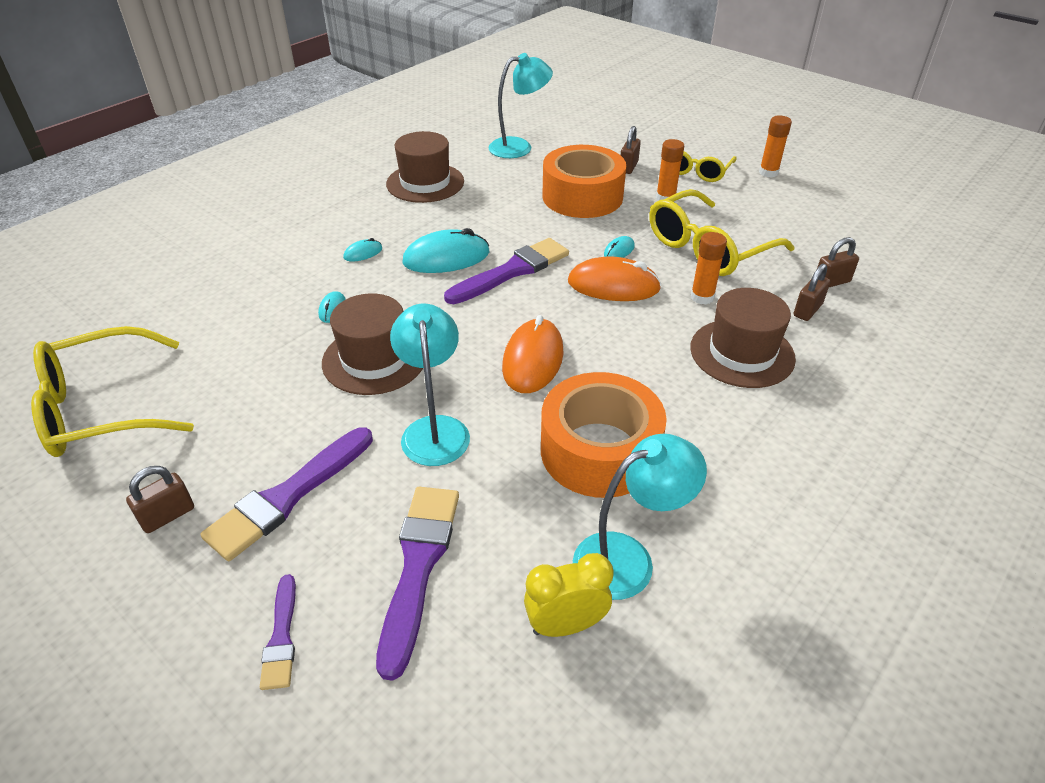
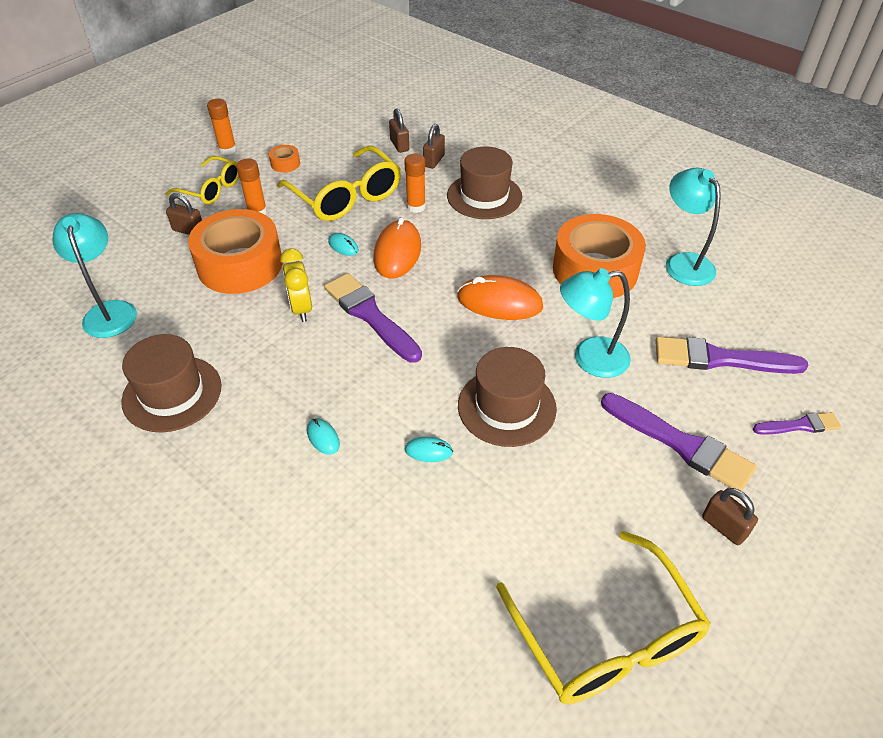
camera: 90 degrees left, 5 degrees up
turquoise mouse [402,228,489,273] -> none
yellow clock [524,553,613,637] -> yellow clock moved to [280,248,312,322]
brown padlock [794,264,830,321] -> brown padlock turned 75 degrees clockwise [423,124,445,169]
none -> orange tape [269,145,300,172]

